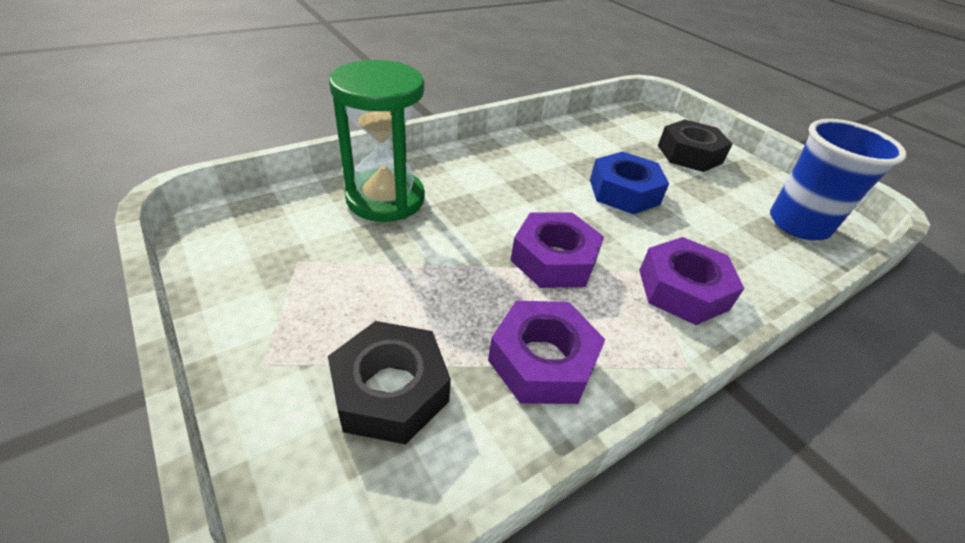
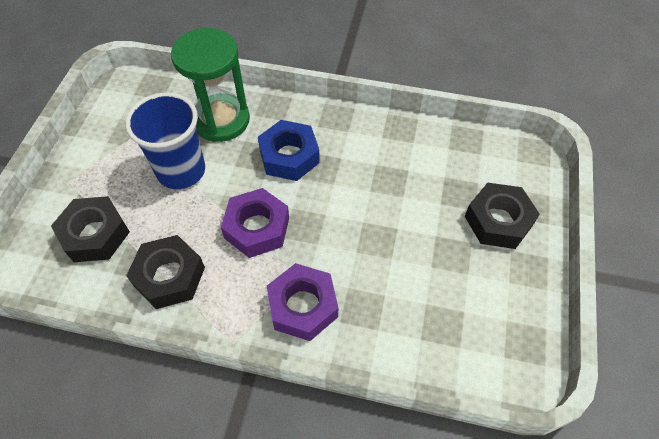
camera: 50 degrees right, 15 degrees up
purple nut [488,301,606,404] -> black nut [126,235,205,309]
blue nut [590,152,669,214] -> blue nut moved to [258,120,320,181]
blue cup [770,119,906,240] -> blue cup moved to [125,93,205,189]

